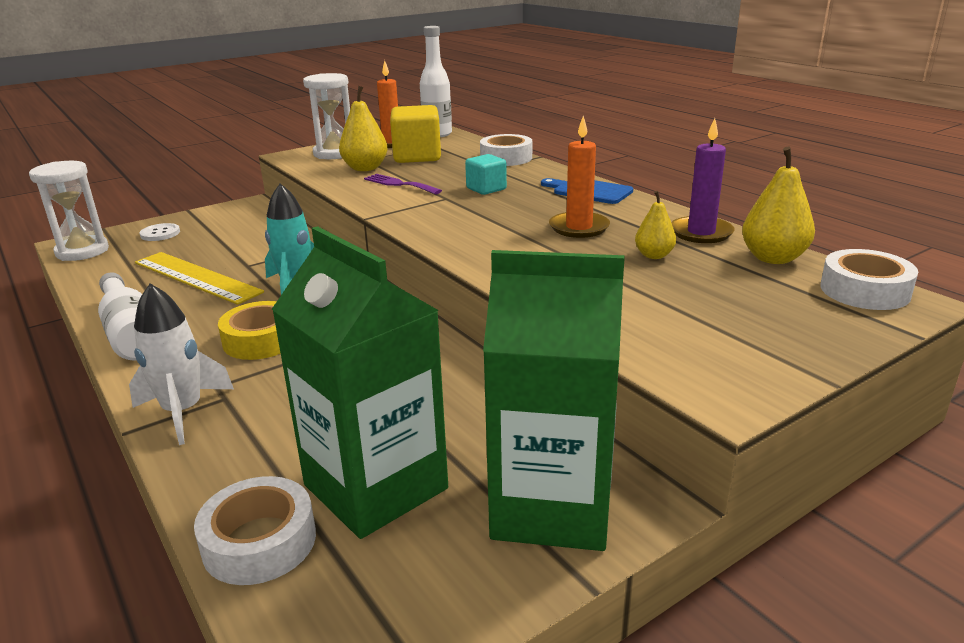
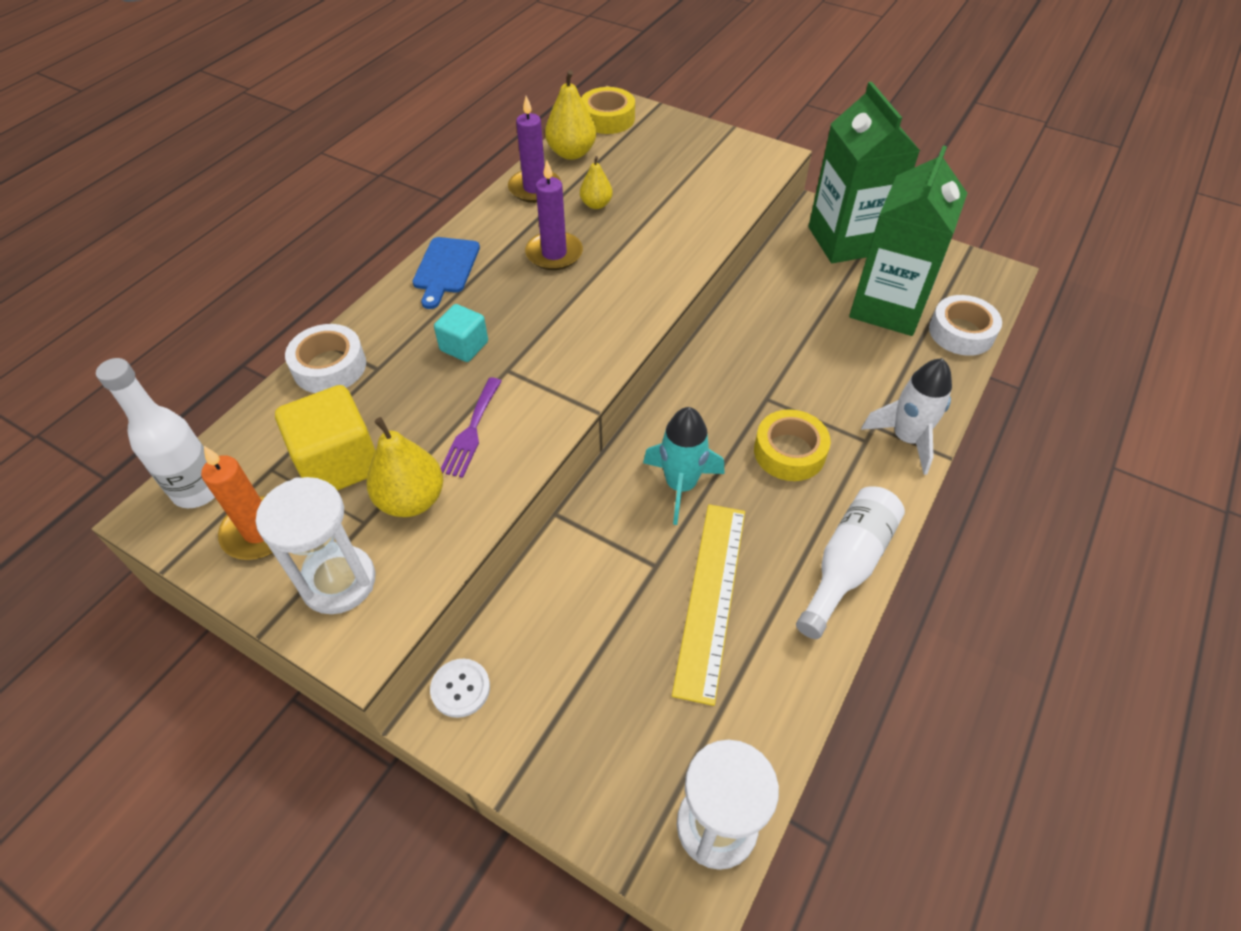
camera: 115 degrees left, 25 degrees up
white button [140,223,180,241] -> white button moved to [430,659,490,718]
orange candle [549,116,610,238] -> purple candle [525,160,583,270]
white tape [820,249,918,310] -> yellow tape [581,87,635,134]

